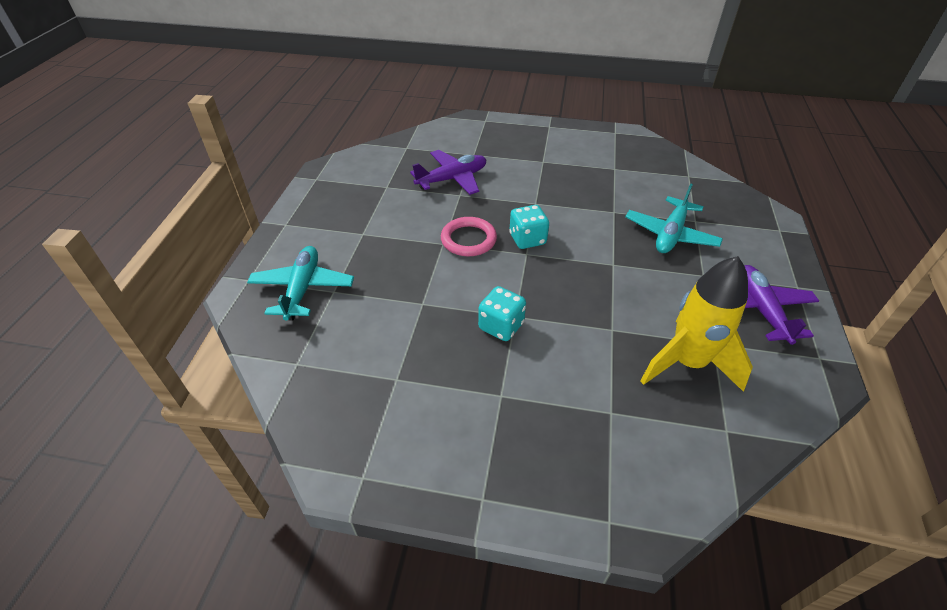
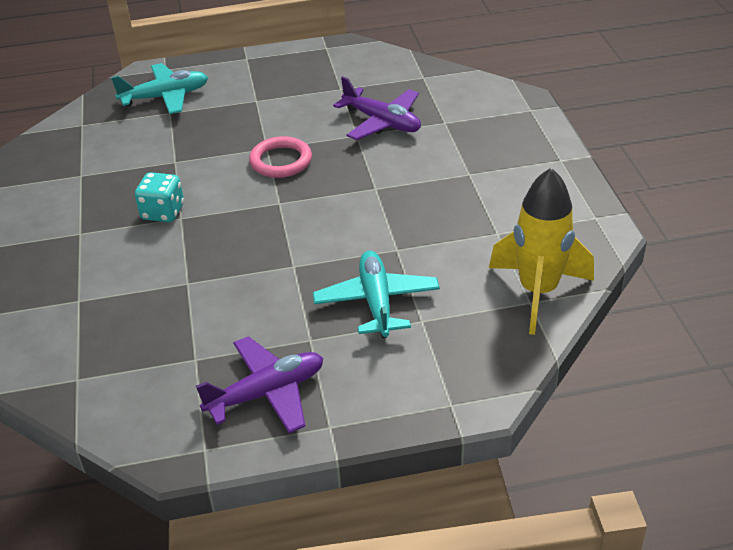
camera: 70 degrees right, 5 degrees down
turquoise dice [509,205,549,249] -> none
turquoise plane [625,184,723,253] -> turquoise plane turned 75 degrees clockwise [313,251,440,338]
yellow rocket [641,256,753,392] -> yellow rocket moved to [489,168,594,335]

